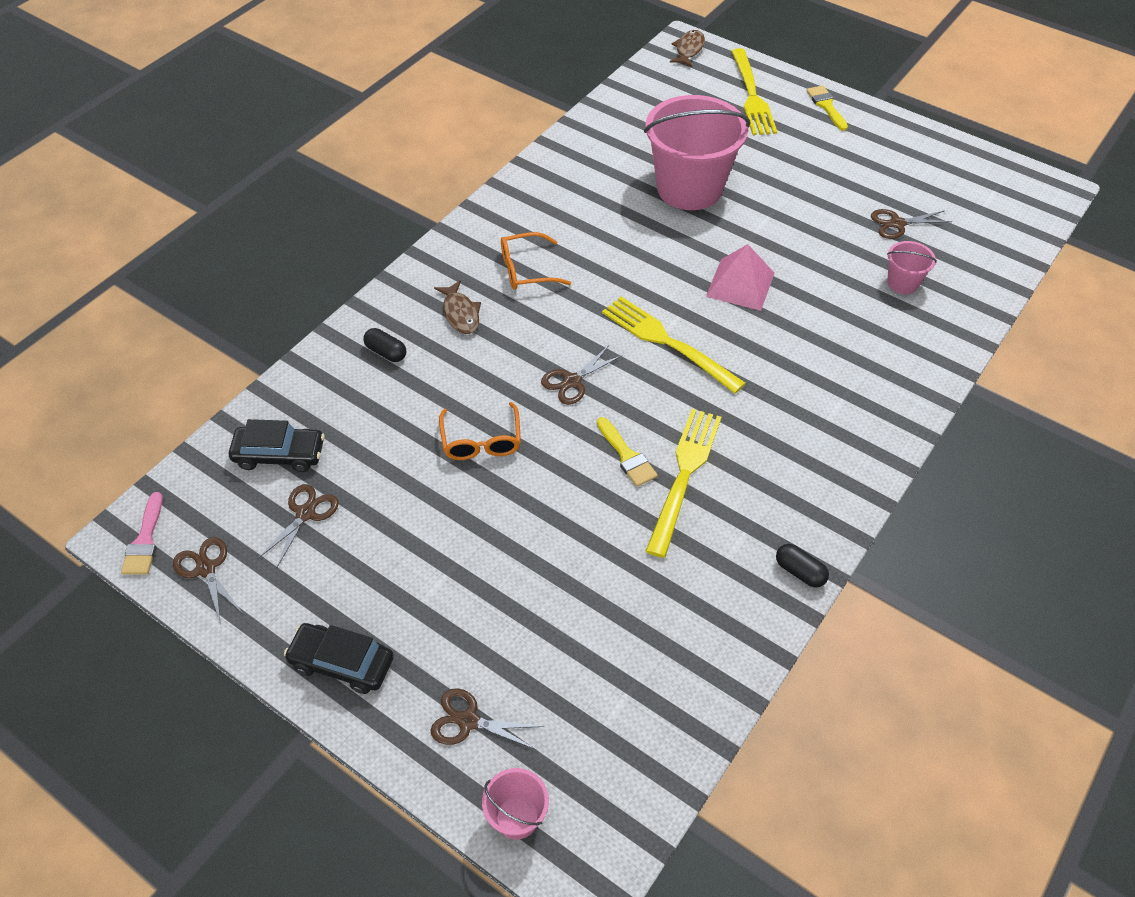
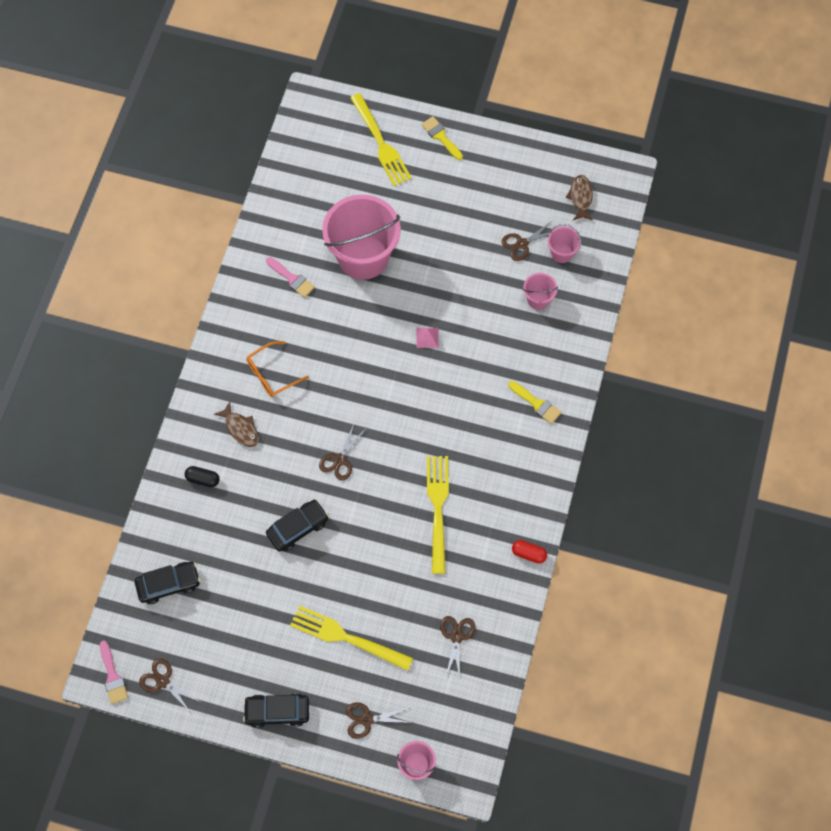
camera: 20 degrees left, 15 degrees up
brown scissors [257,484,339,567] -> brown scissors moved to [440,616,476,679]
orange glasses [439,402,521,460] -> black car [266,500,329,552]
yellow brush [597,417,658,487] -> yellow brush moved to [509,381,561,424]
yellow fork [602,296,746,394] -> yellow fork moved to [290,606,413,671]
brown fish [670,30,705,67] -> brown fish moved to [566,175,593,220]
pink pyramid [706,244,775,311] -> pink pyramid [416,328,438,348], size x0.53
black capsule [776,544,829,588] -> red capsule [512,540,547,563]
none -> pink brush [266,257,315,298]
none -> pink bucket [548,224,581,263]

